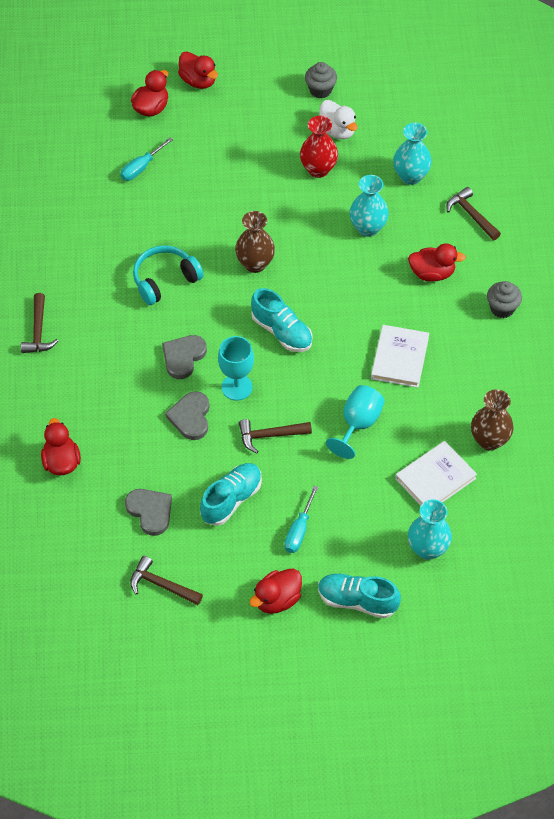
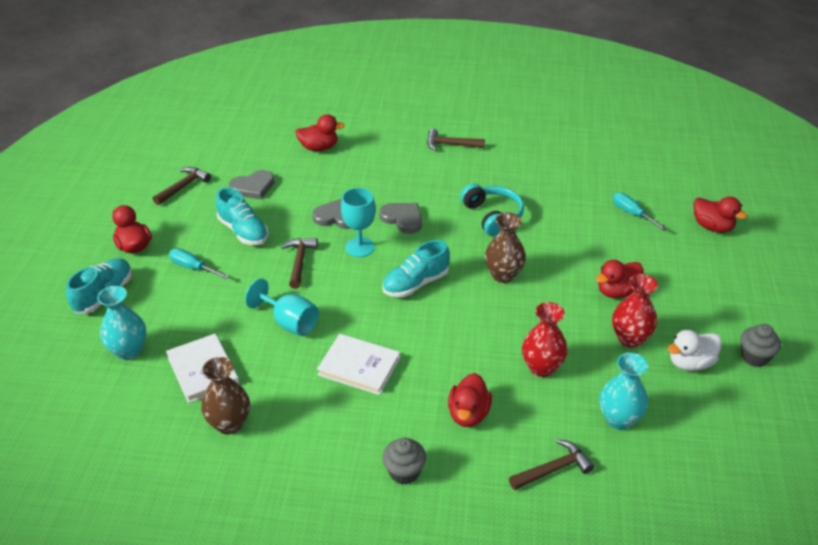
camera: 100 degrees right, 15 degrees down
red duck [178,52,218,89] -> red duck moved to [596,260,644,298]
turquoise vase [350,175,389,237] -> red vase [522,302,568,377]

